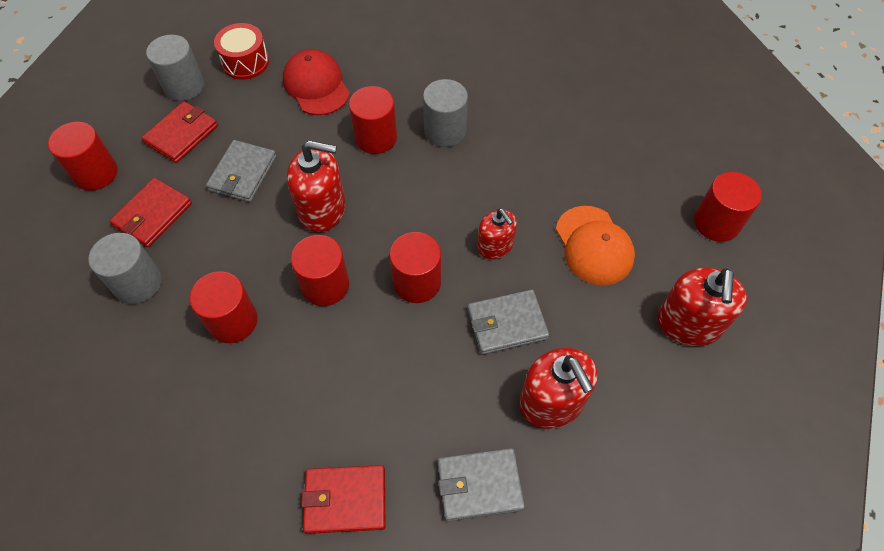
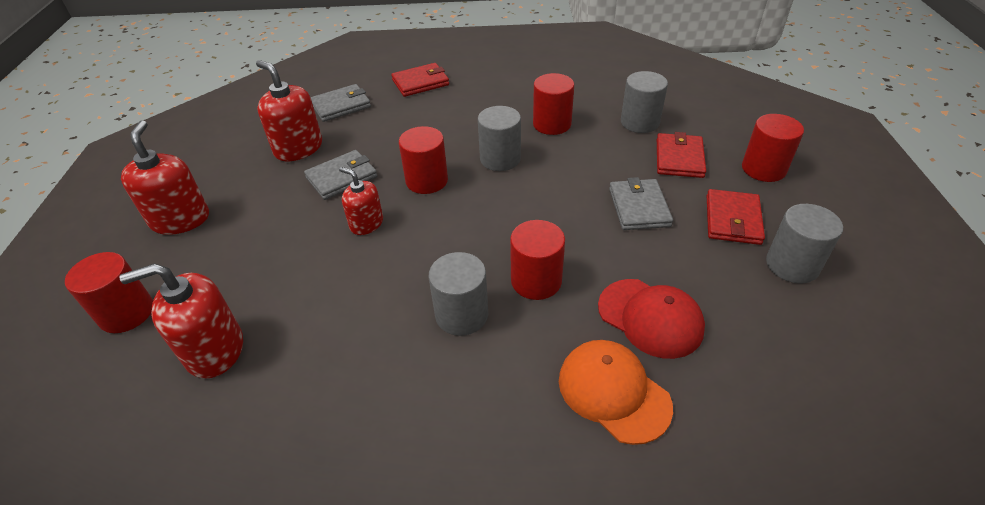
camera: 160 degrees right, 15 degrees down
red drum [214,23,269,80] -> none
red soap dispenser [287,140,346,232] -> red soap dispenser moved to [120,263,243,379]
red cylinder [291,235,349,306] -> grey cylinder [478,106,521,171]
orange cap [556,206,635,285] -> orange cap moved to [559,340,673,445]

